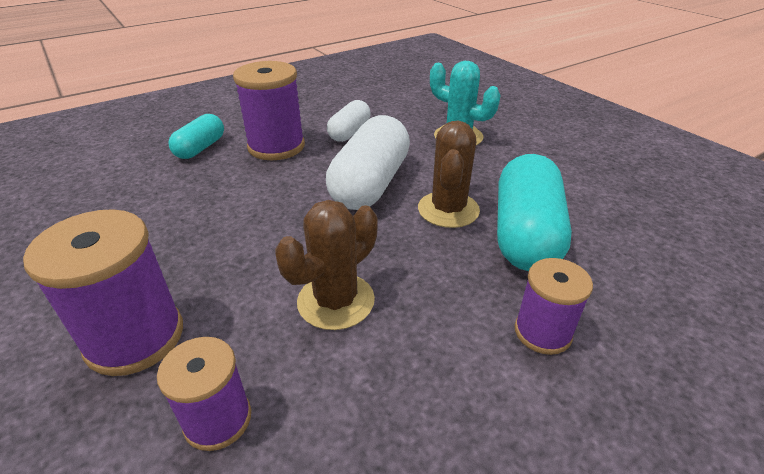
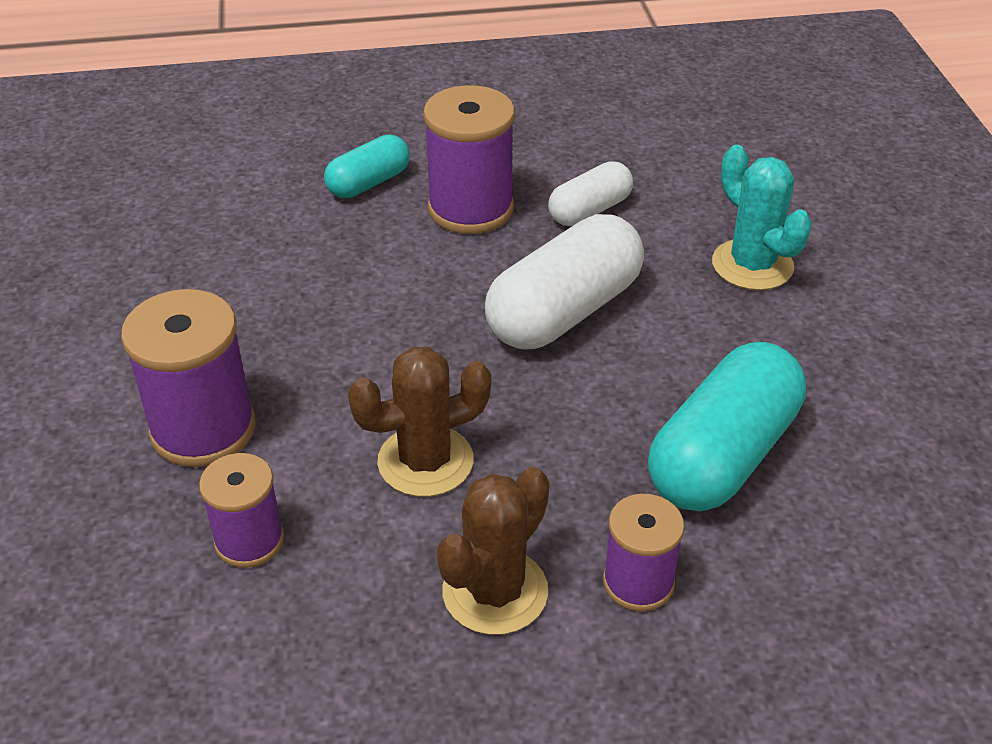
camera: 25 degrees right, 5 degrees up
brown cactus [418,121,480,228] -> brown cactus moved to [437,467,549,635]

